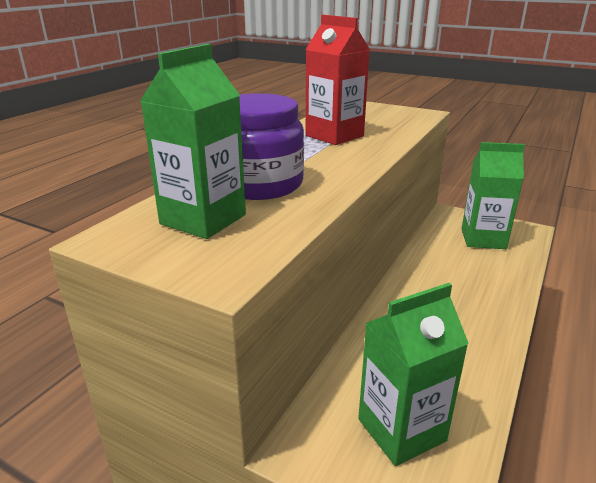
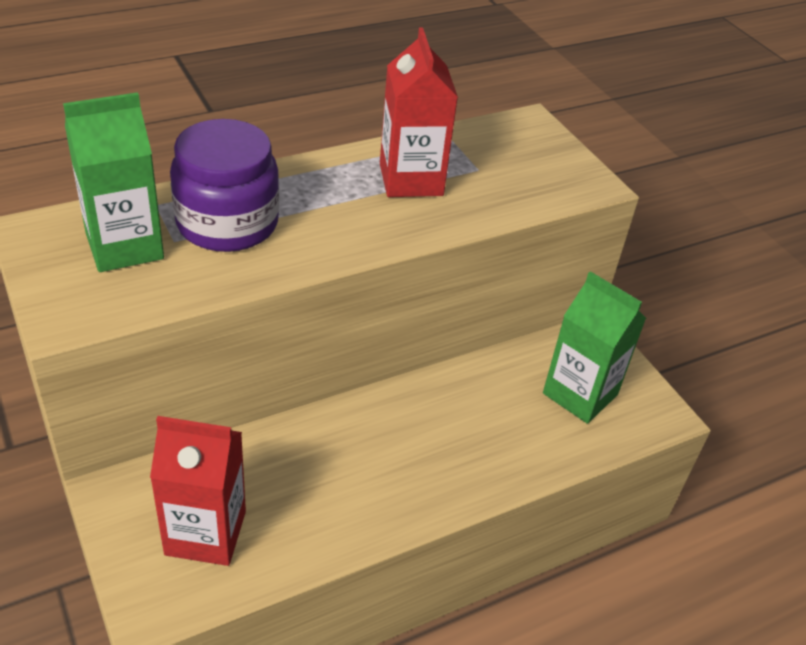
camera: 30 degrees right, 15 degrees up
green carton [358,283,469,466] -> red carton [150,416,246,566]

